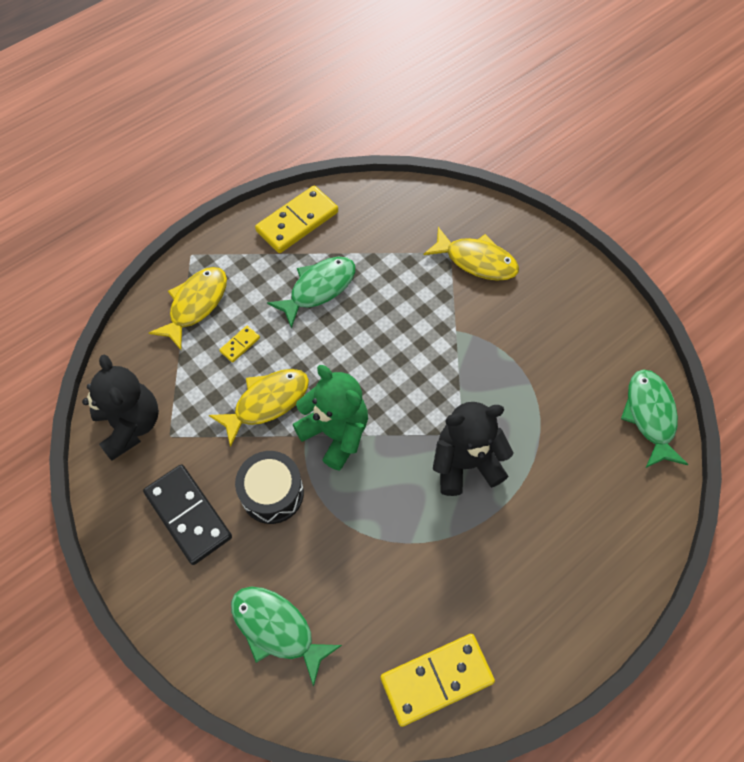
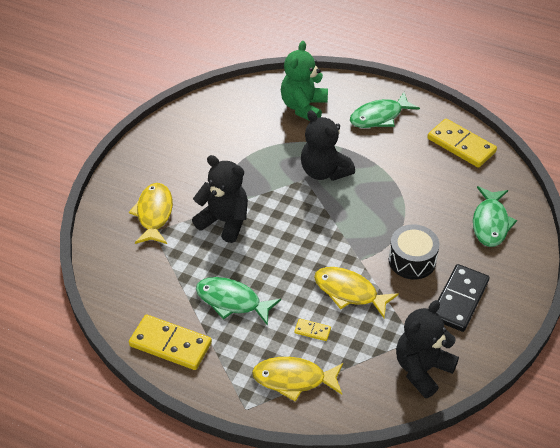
camera: 115 degrees left, 15 degrees down
green teddy bear [293,365,368,471] -> green teddy bear moved to [281,41,328,120]
green fish [621,369,688,468] -> green fish moved to [350,92,420,128]
none -> black teddy bear [192,155,248,243]

